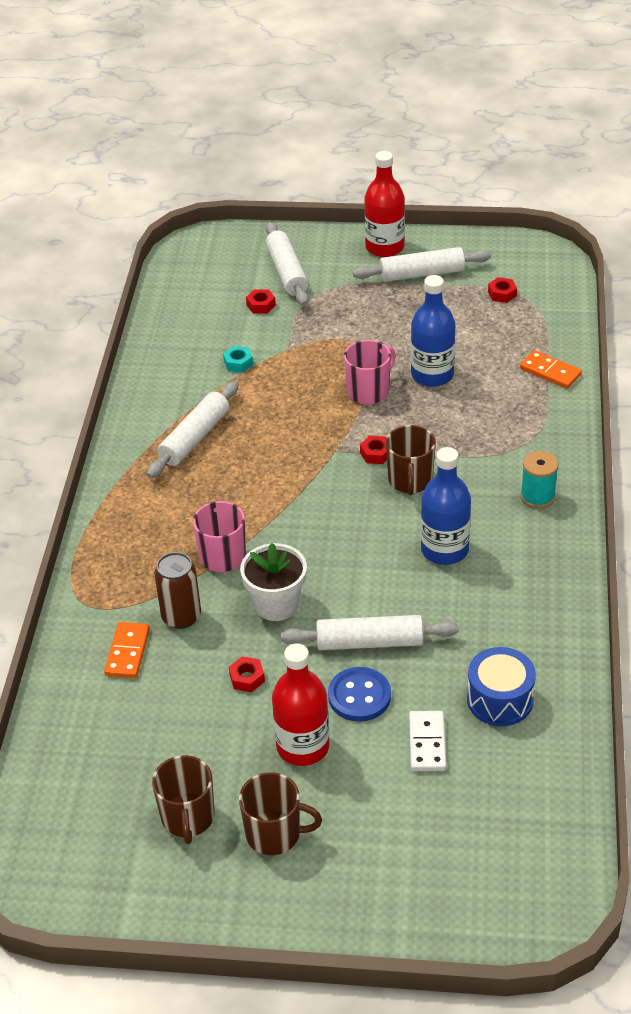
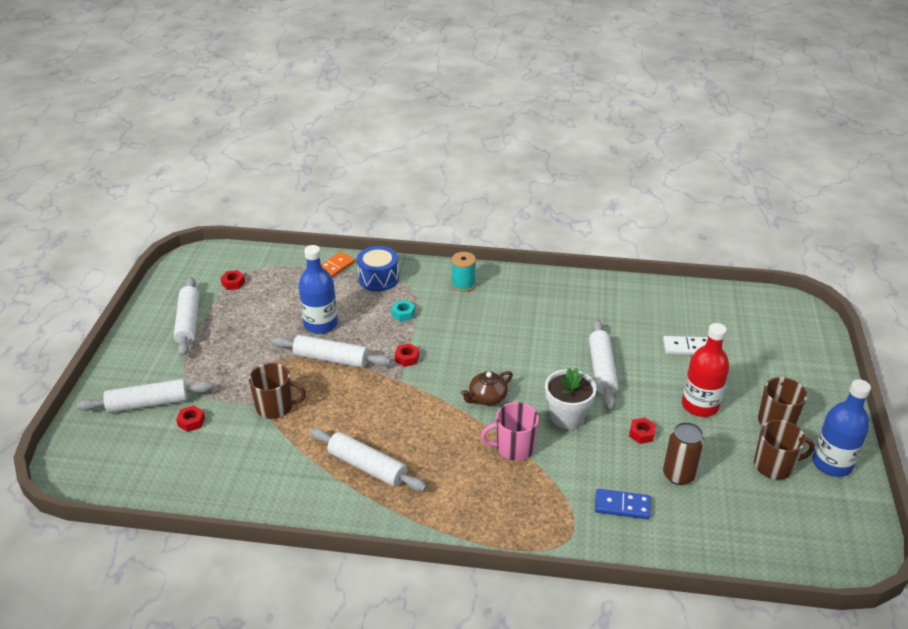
camera: 90 degrees left, 5 degrees down
orange domino [104,622,150,678] -> blue domino [595,489,651,519]
brown can [154,552,201,629] -> brown can moved to [663,422,705,485]
turquoise nut [223,346,253,373] -> turquoise nut moved to [391,300,415,321]
blue button [328,667,391,722] -> none
pink mug [344,340,396,405] -> white rolling pin [272,335,391,368]
red bottle [364,151,405,257] -> none
brown mug [386,425,436,495] -> brown mug moved to [249,363,306,419]
blue bottle [421,447,471,565] -> blue bottle moved to [812,379,871,477]
blue drum [467,647,536,726] -> blue drum moved to [357,246,399,291]
none -> brown teapot [461,371,513,405]

